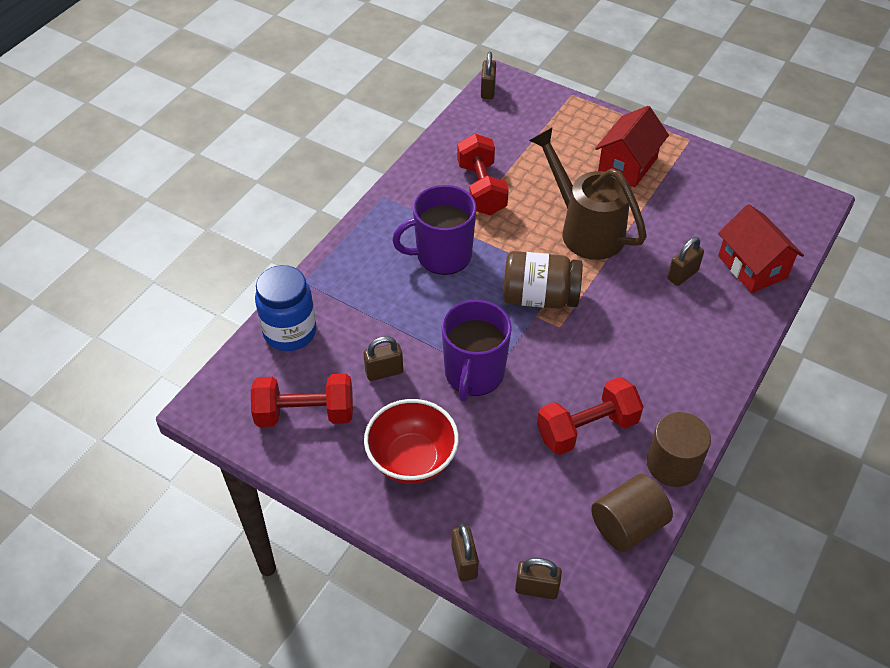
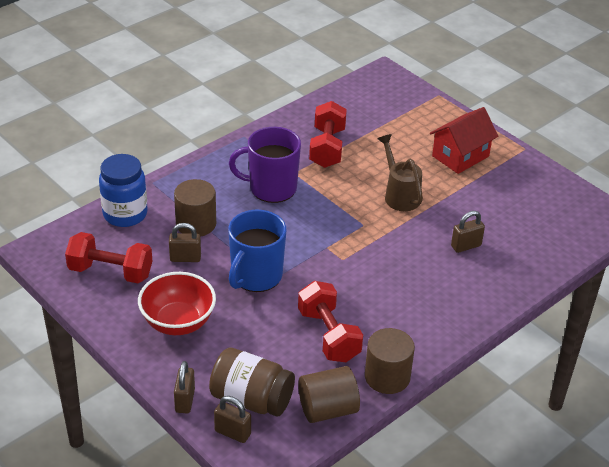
camera: 15 degrees right, 10 degrees down
purple mug [441,300,512,401] -> blue mug [228,210,286,292]
brown padlock [481,52,496,99] -> none
brown jar [503,251,583,309] -> brown jar moved to [209,347,295,417]
brown watering can [529,128,647,260] -> brown watering can [378,134,423,211], size x0.66
red dumbbell [537,377,644,455] -> red dumbbell turned 75 degrees clockwise [298,281,363,362]
red house [718,204,804,293] -> none
none -> brown cylinder [174,179,216,237]

